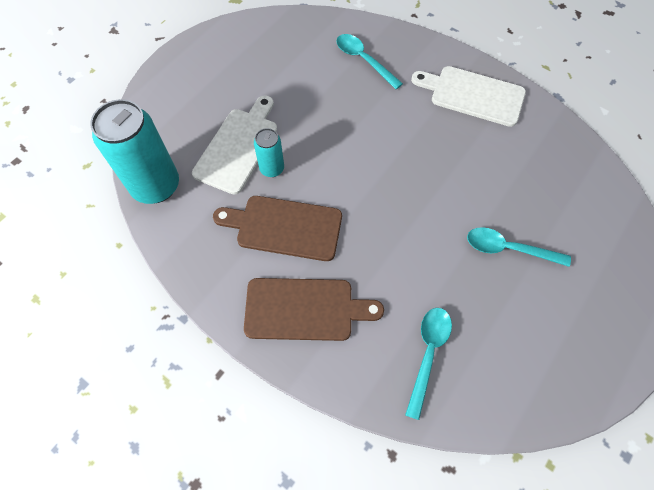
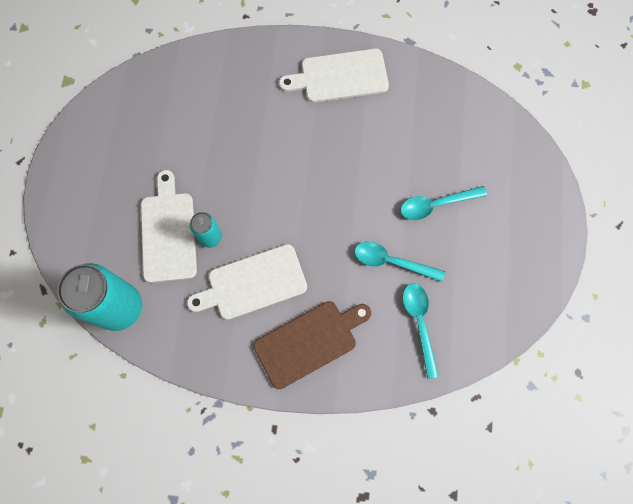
camera: 30 degrees left, 10 degrees up
brown cutting board [213,196,342,261] -> white cutting board [187,244,307,320]
turquoise spoon [336,34,403,89] -> turquoise spoon moved to [354,241,445,282]

